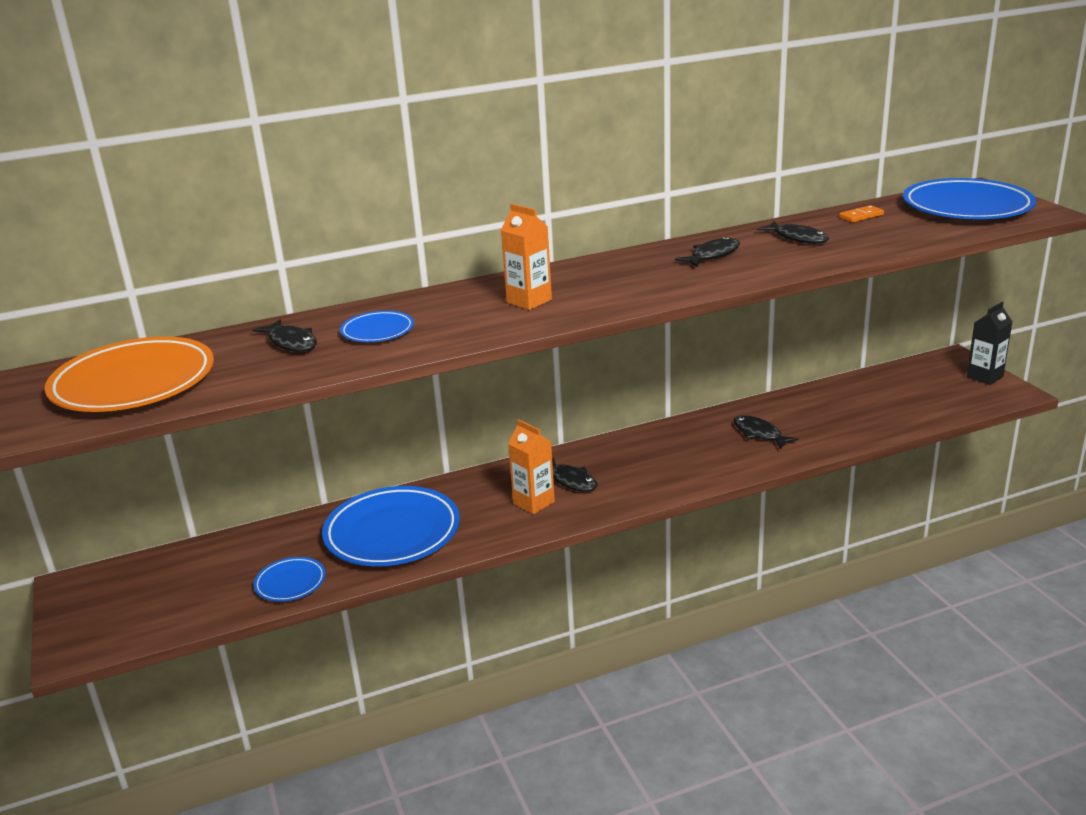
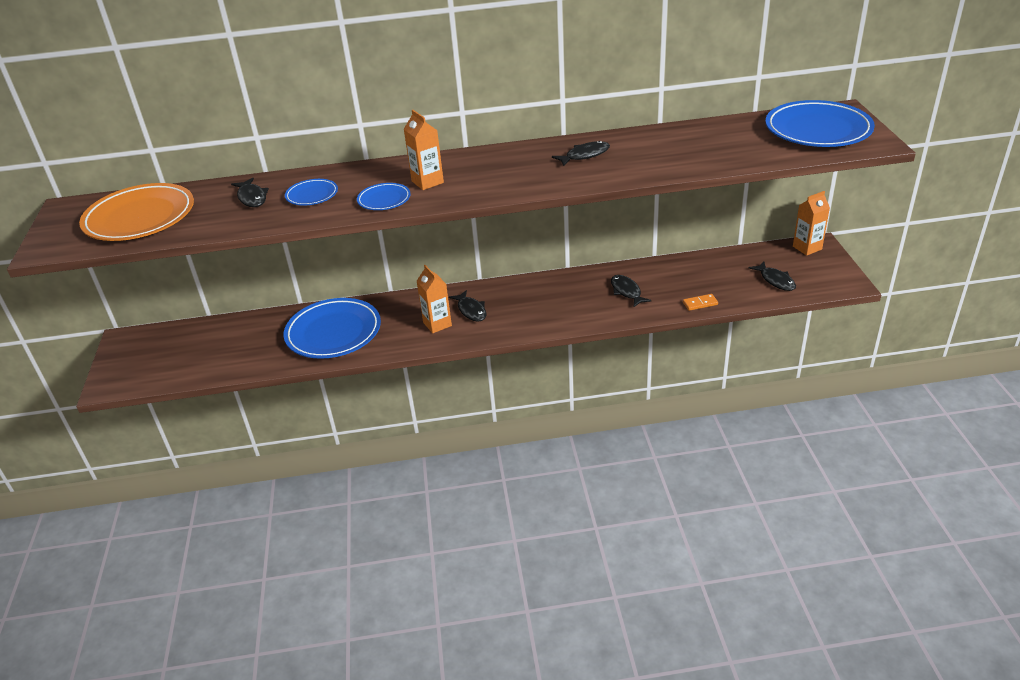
camera: 15 degrees right, 10 degrees up
blue plate [254,557,326,602] -> blue plate moved to [357,183,411,210]
black fish [757,221,829,244] -> black fish moved to [749,262,796,291]
orange domino [839,205,884,222] -> orange domino moved to [683,294,718,311]
black carton [967,302,1012,385] -> none
none -> orange carton [793,191,830,256]

